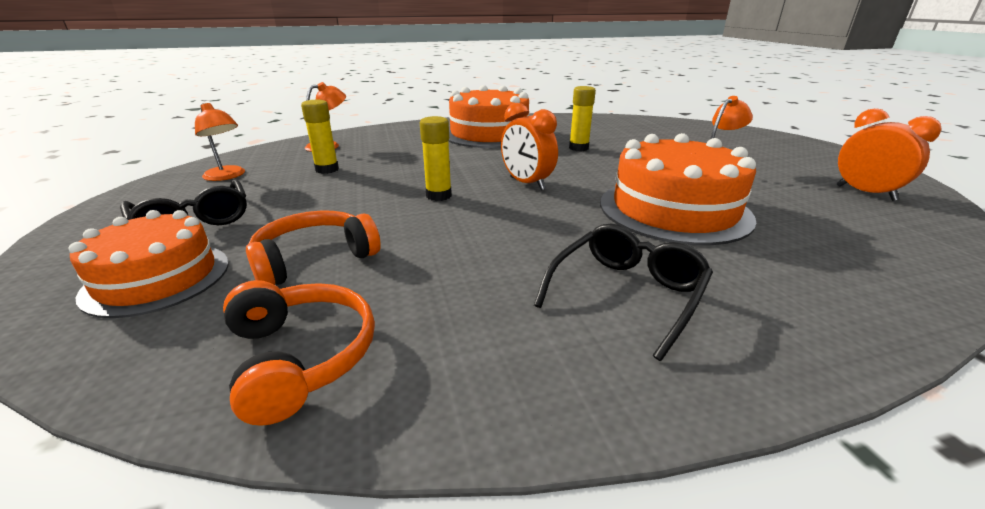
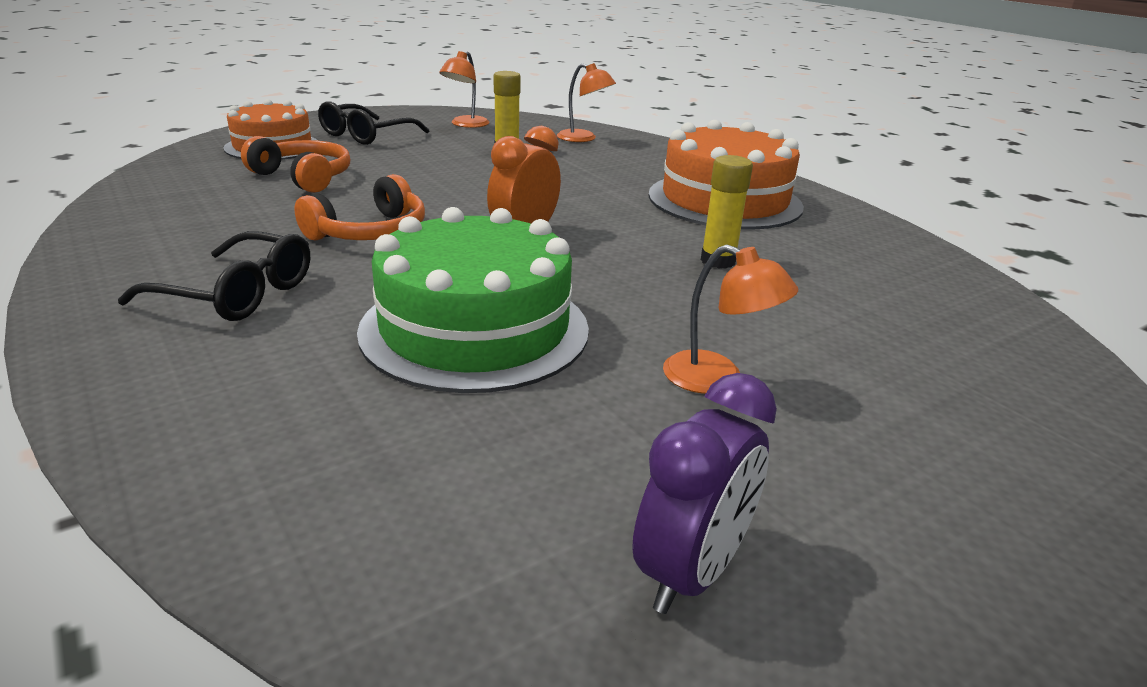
camera: 70 degrees right, 0 degrees up
orange headphones [223,280,375,426] -> orange headphones moved to [294,174,425,241]
yellow glue stick [420,116,452,201] -> none
orange cake [600,133,756,245] -> green cake [357,207,589,393]
orange clock [836,108,942,201] -> purple clock [632,373,777,614]

